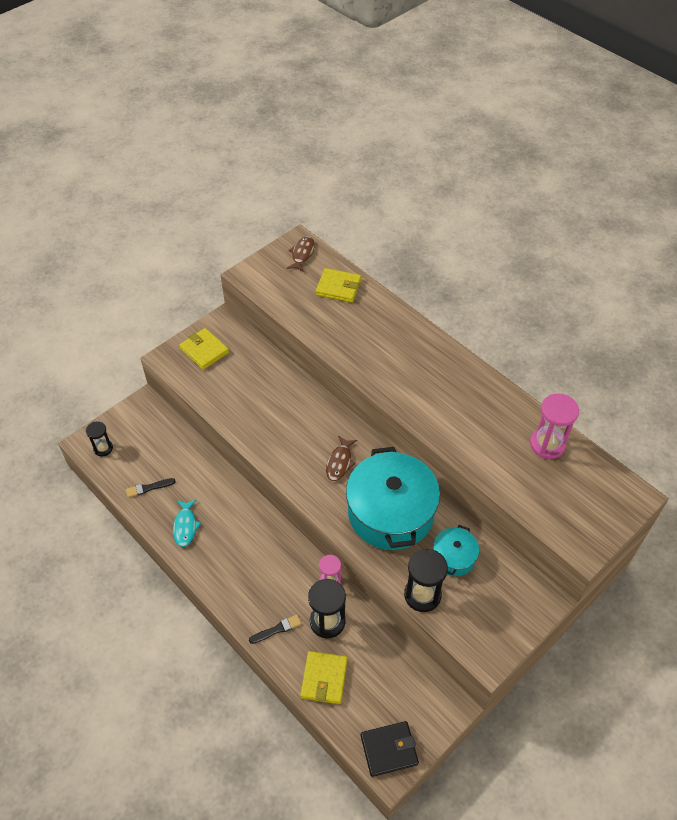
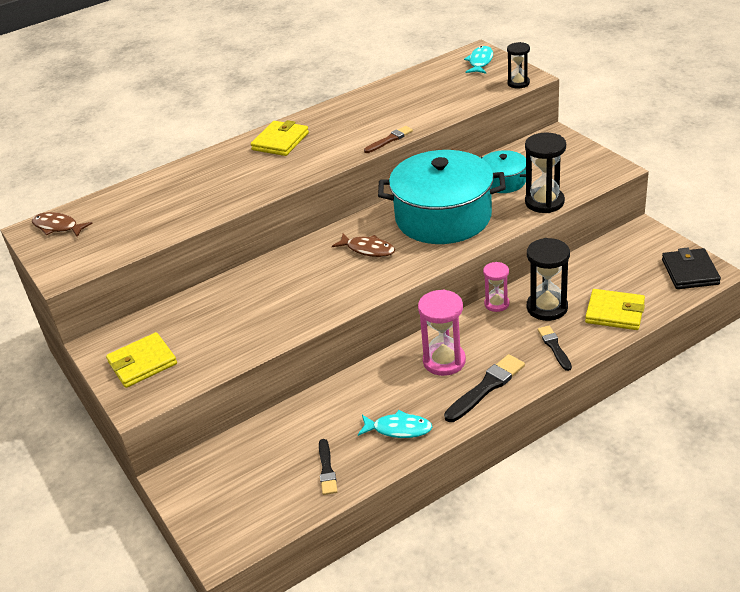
camera: 75 degrees left, 15 degrees down
black hourglass [86,421,113,457] -> black hourglass moved to [507,42,530,89]
yellow wallet [316,268,361,303] -> yellow wallet moved to [251,120,309,156]
pink hourglass [530,393,579,459] -> pink hourglass moved to [418,289,466,376]
none -> brown brush [364,126,413,153]
none -> black brush [444,354,525,422]
none -> turquoise fish [464,46,493,74]

